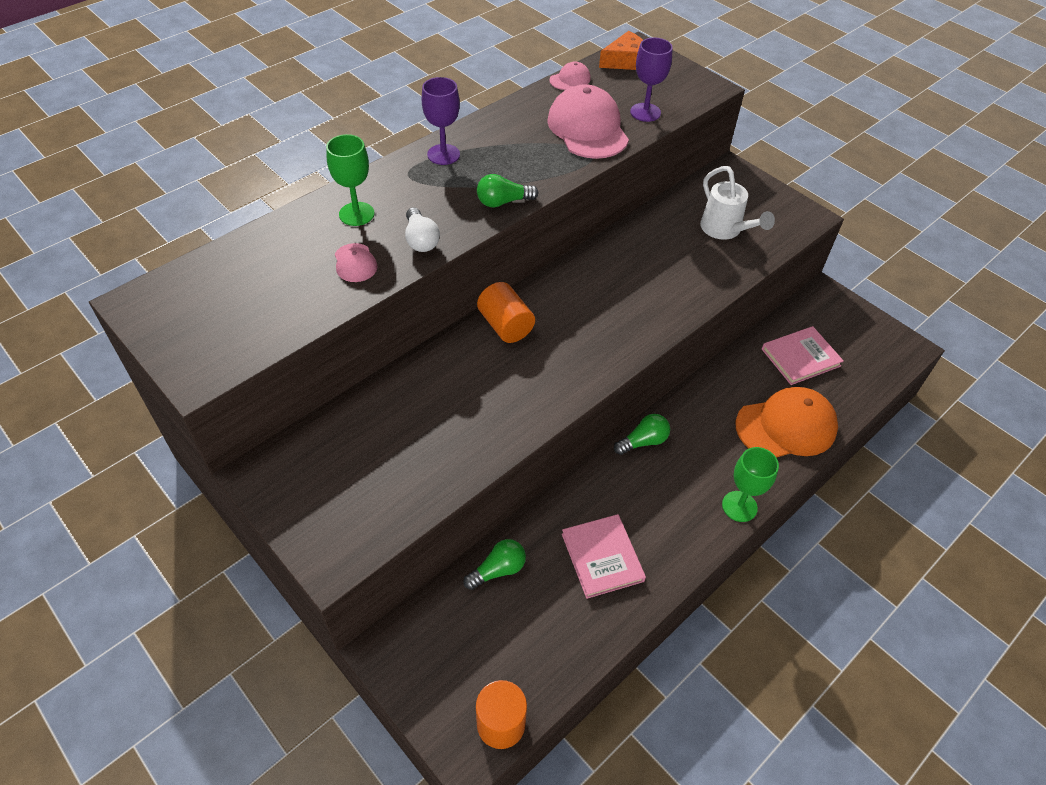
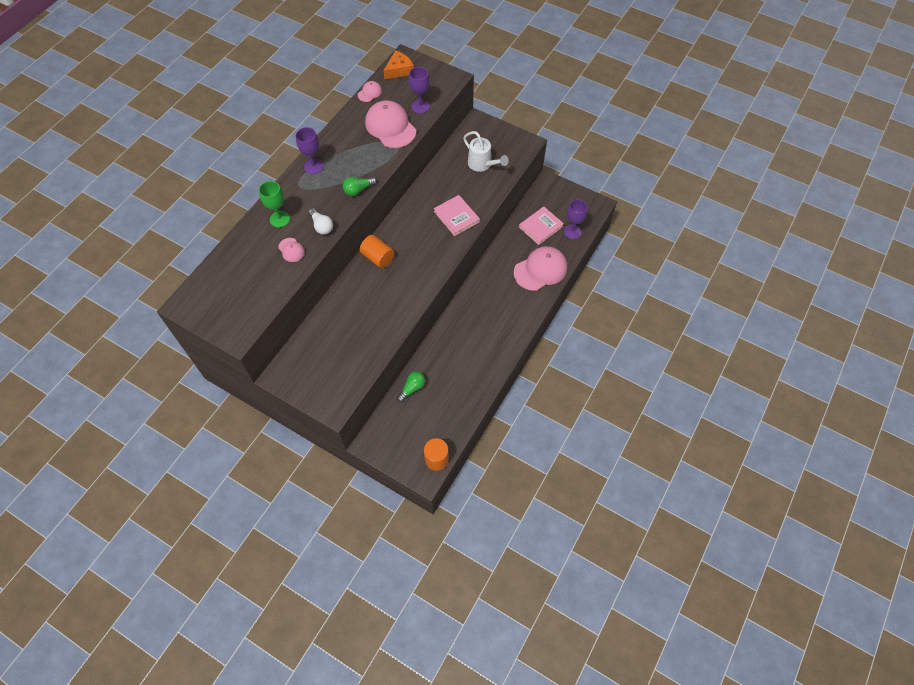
camera: 15 degrees left, 10 degrees up
pink book [562,514,646,599] -> pink book moved to [434,195,480,236]
green light bulb [614,414,670,455] -> none
green goblet [722,447,779,522] -> none
orange cap [736,387,838,458] -> pink cap [514,246,567,291]
none -> purple goblet [564,199,588,239]

